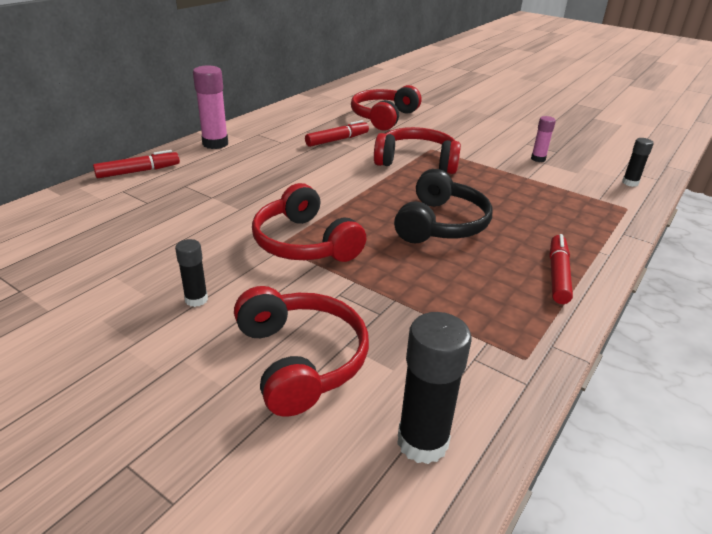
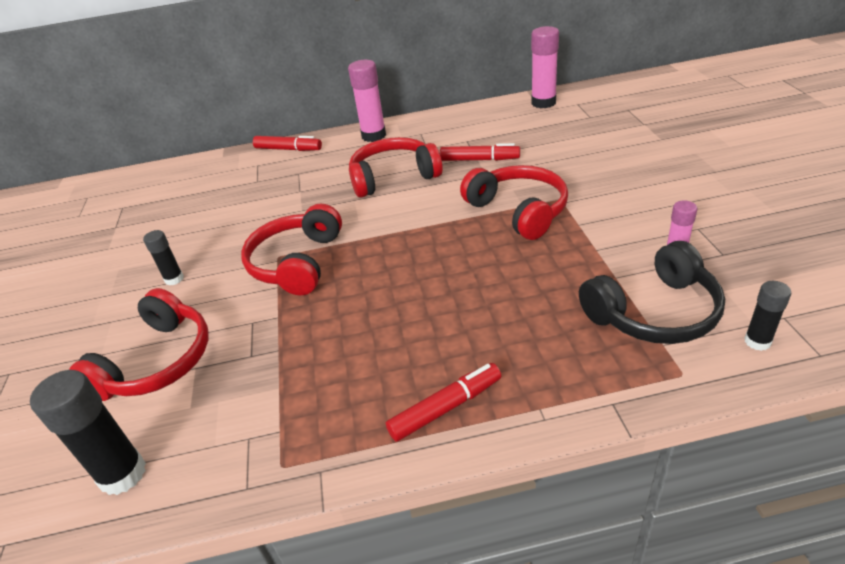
camera: 50 degrees right, 5 degrees up
red headphones [351,85,421,131] -> red headphones moved to [349,137,443,198]
black headphones [394,169,493,243] -> black headphones moved to [579,241,725,344]
none -> pink glue stick [531,26,559,108]

